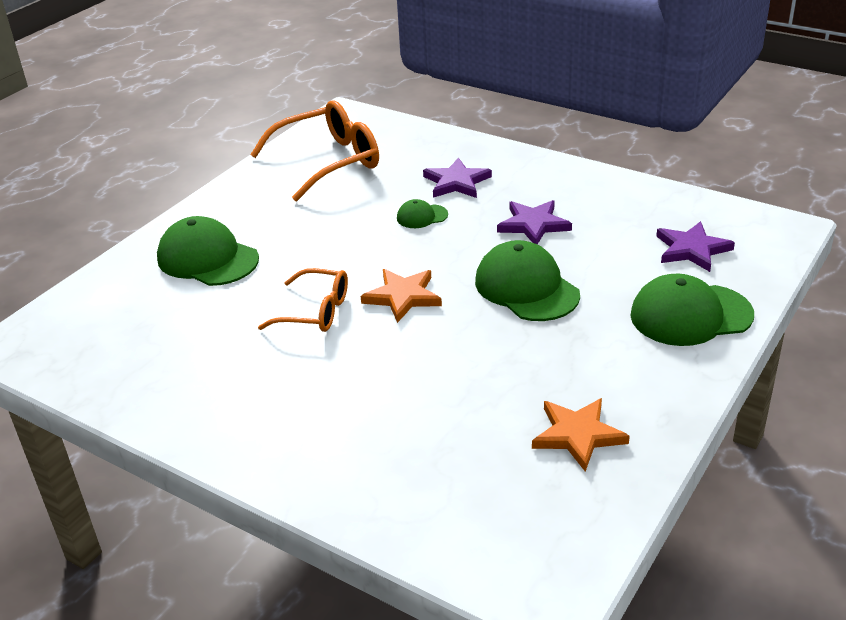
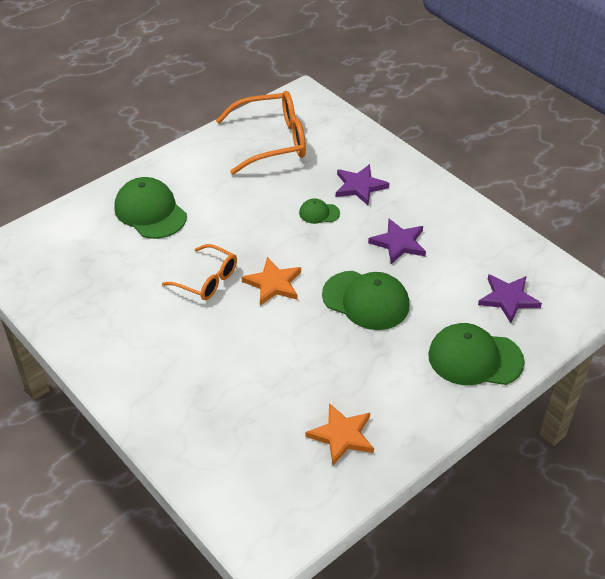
camera: 15 degrees right, 10 degrees up
green cap [475,240,580,321] -> green cap turned 135 degrees clockwise [322,271,409,330]

